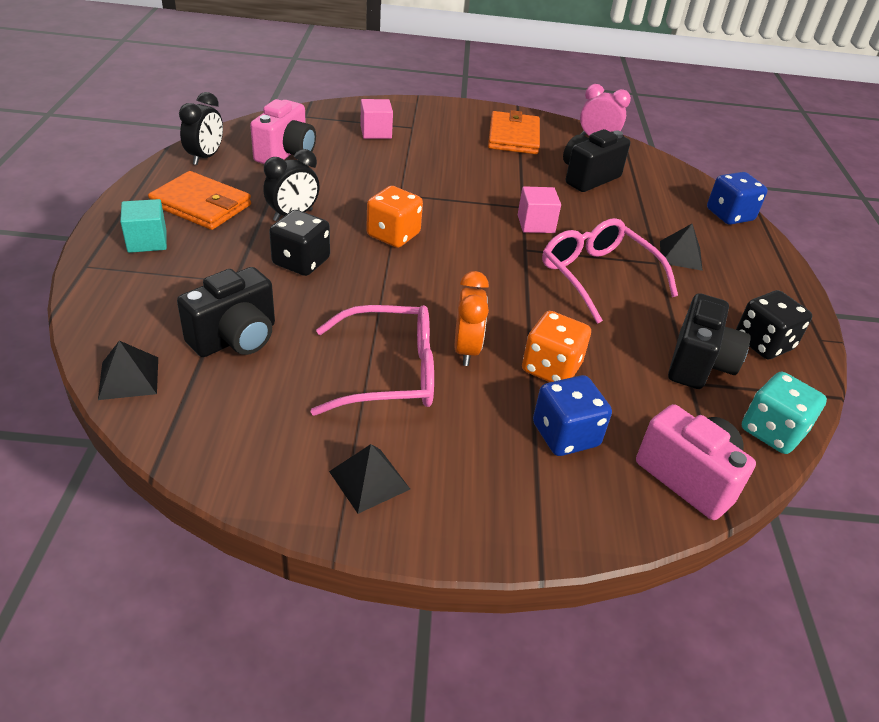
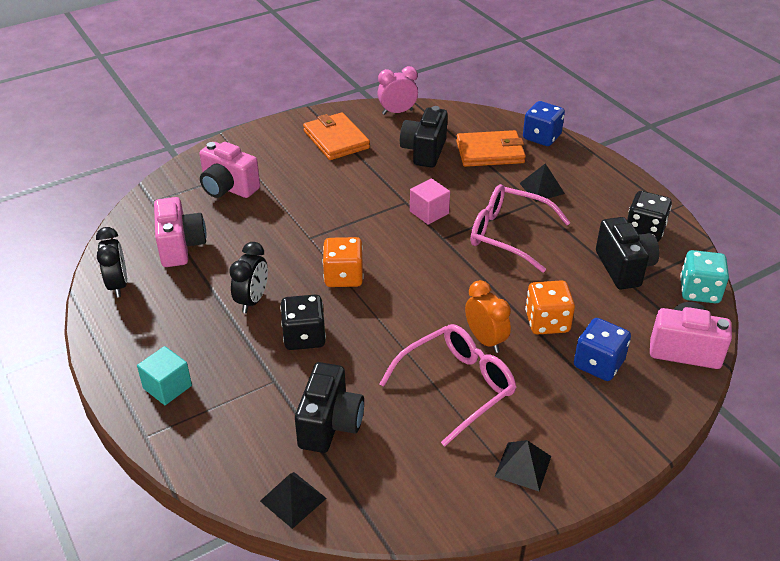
camera: 30 degrees left, 0 degrees up
orange wallet [148,171,251,230] -> orange wallet moved to [456,130,526,167]
pink cube [360,99,393,139] -> pink camera [199,142,260,198]

